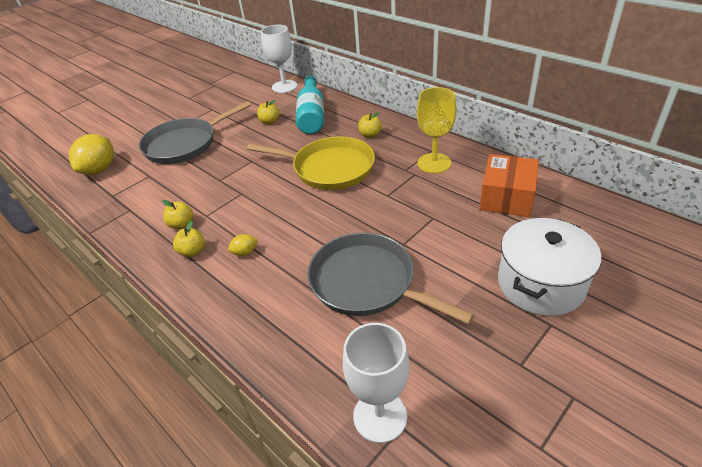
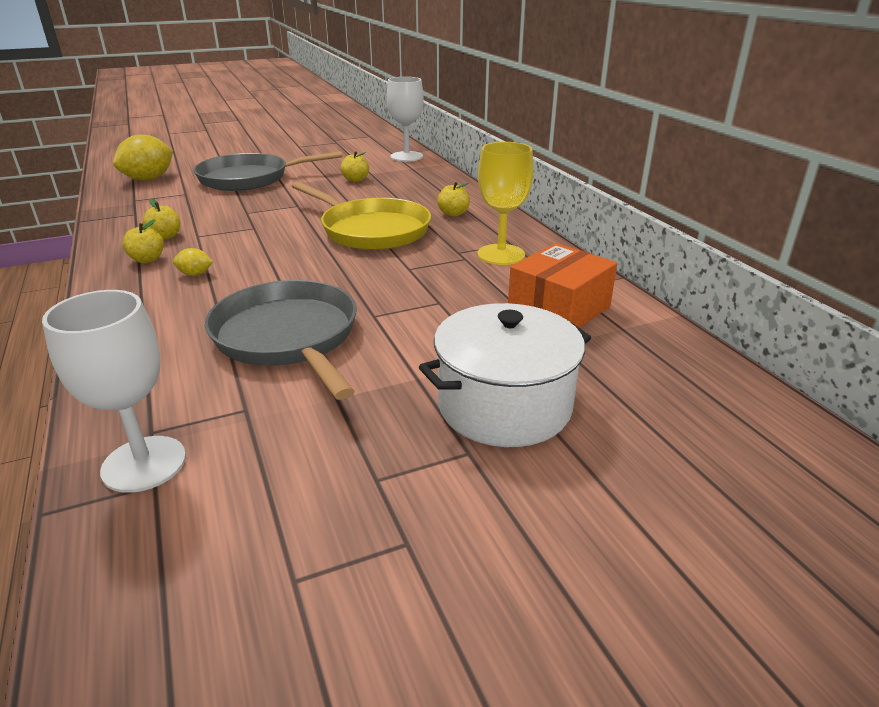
camera: 20 degrees right, 10 degrees down
turquoise bottle [296,75,324,134] -> none

